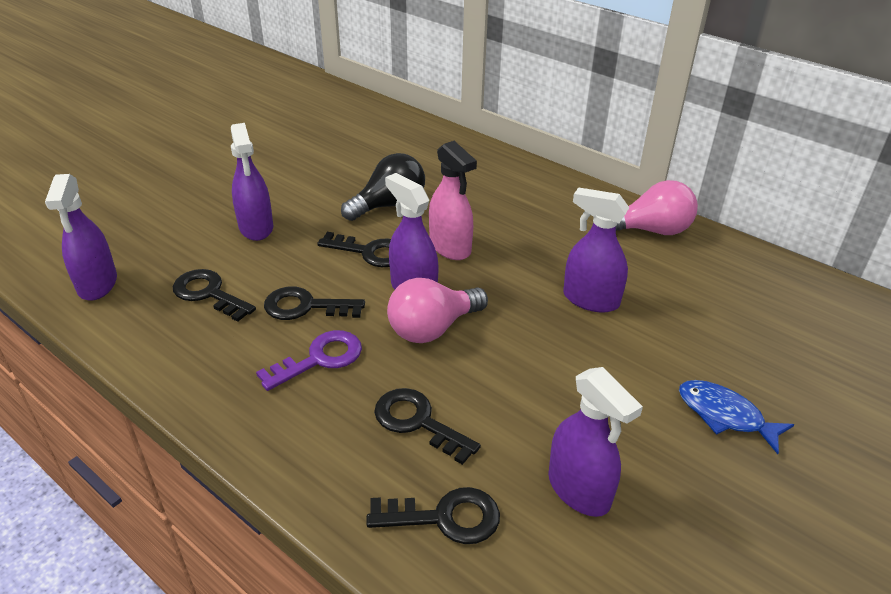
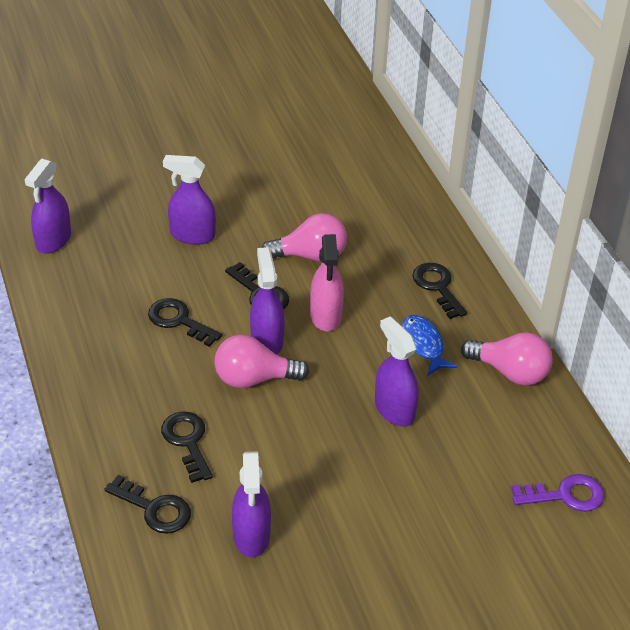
camera: 30 degrees right, 5 degrees up
black key [173,269,256,322] -> black key moved to [412,263,467,319]
purple spray bottle [231,123,273,241] -> purple spray bottle turned 90 degrees clockwise [163,155,216,245]
purple key [256,330,362,391] -> purple key moved to [511,474,604,512]
black light bulb [341,153,425,221] -> pink light bulb [261,213,347,262]
blue fish [679,380,795,454] -> blue fish moved to [402,315,457,375]

